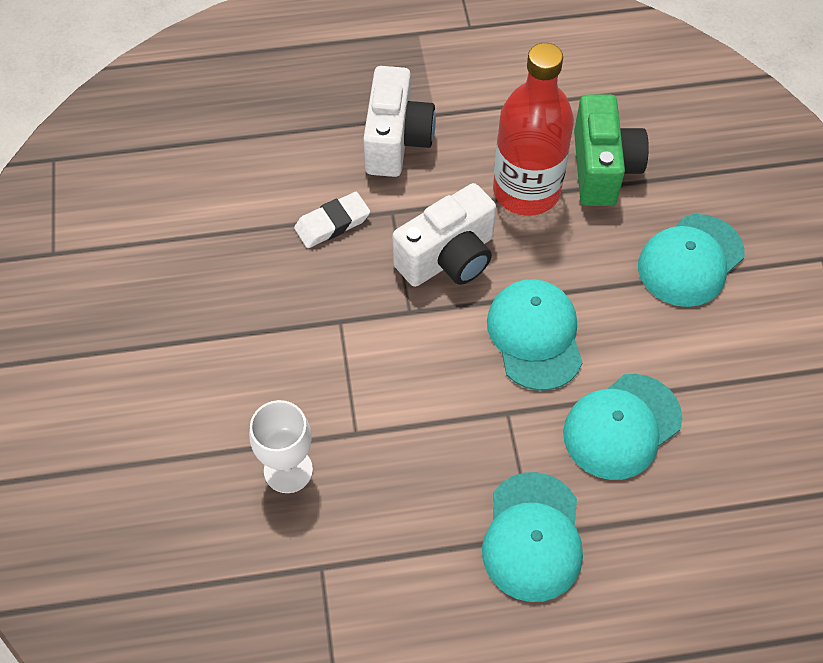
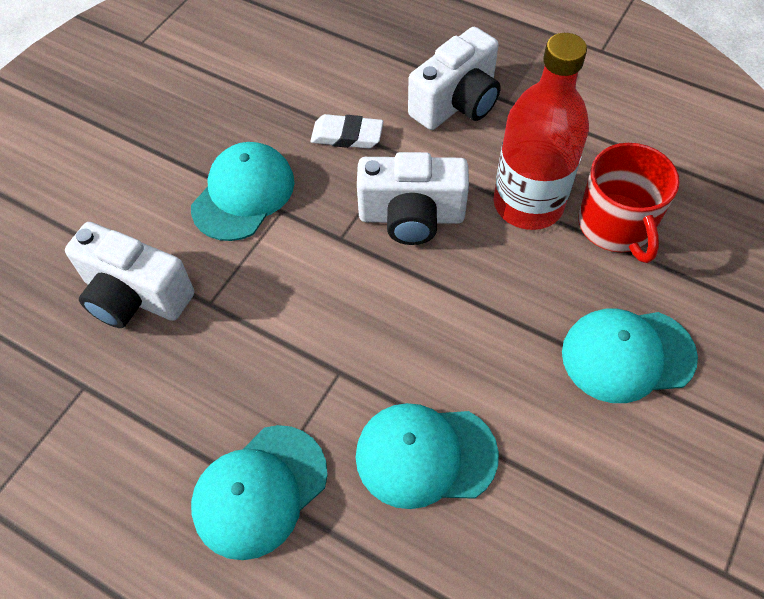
camera: 40 degrees right, 0 degrees up
white goblet [249,400,313,493] -> white camera [65,222,194,328]
turquoise cap [487,279,583,391] -> turquoise cap moved to [191,142,295,241]
green camera [574,94,649,206] -> red mug [578,143,680,263]

